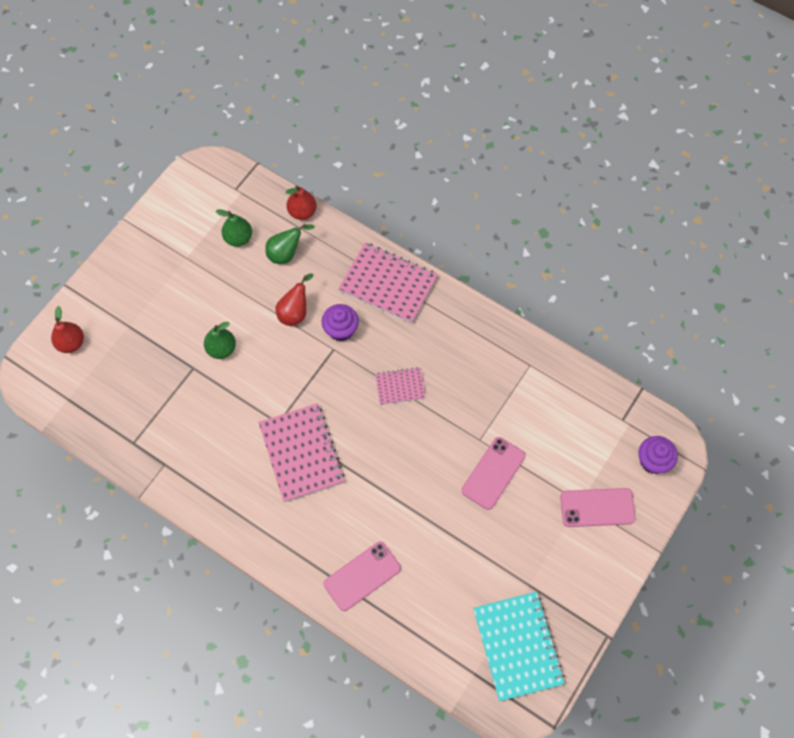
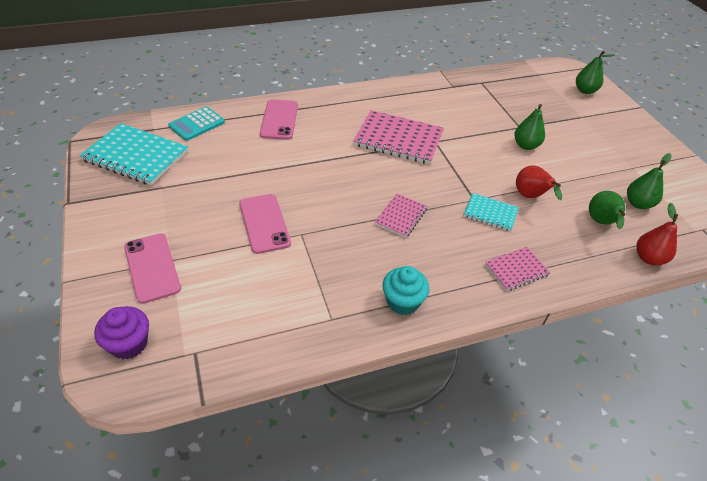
camera: 125 degrees right, 20 degrees down
red pear [51,306,84,353] -> green pear [576,51,615,94]
purple cupcake [322,304,359,341] -> turquoise notebook [464,193,519,231]
pink notebook [338,243,438,324] -> pink notebook [485,247,550,291], size x0.54
pink phone [560,488,636,527] -> pink phone turned 60 degrees counterclockwise [124,233,181,304]
none -> turquoise calculator [168,107,225,141]
none -> turquoise cupcake [382,266,429,315]

